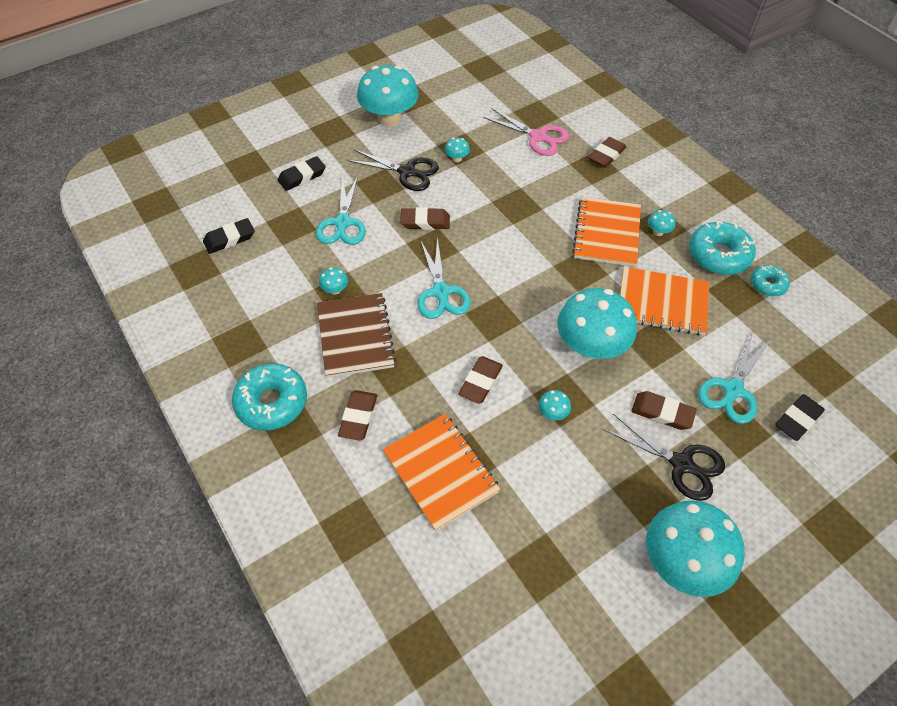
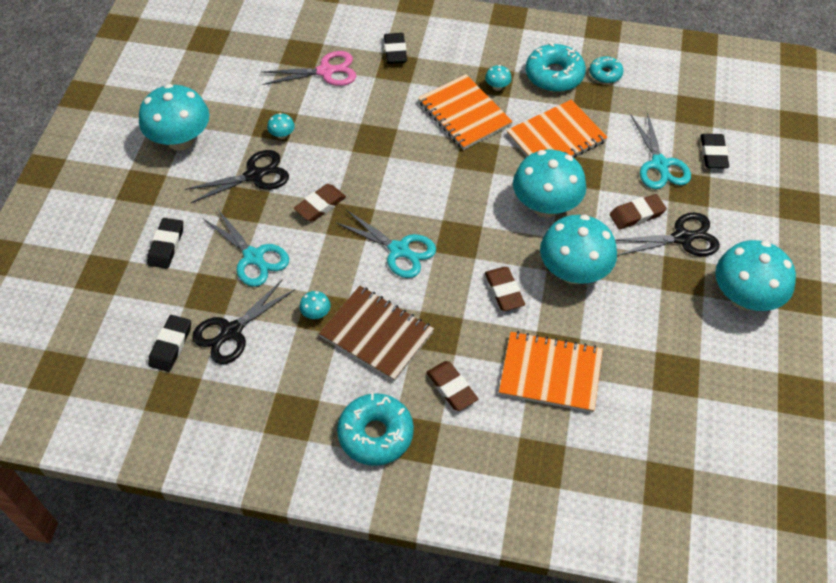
camera: 45 degrees left, 0 degrees up
turquoise mushroom [538,390,571,420] -> turquoise mushroom [540,215,617,284], size x2.50
brown eraser [588,137,626,168] -> black eraser [384,33,407,64]
none -> black scissors [192,279,295,364]

